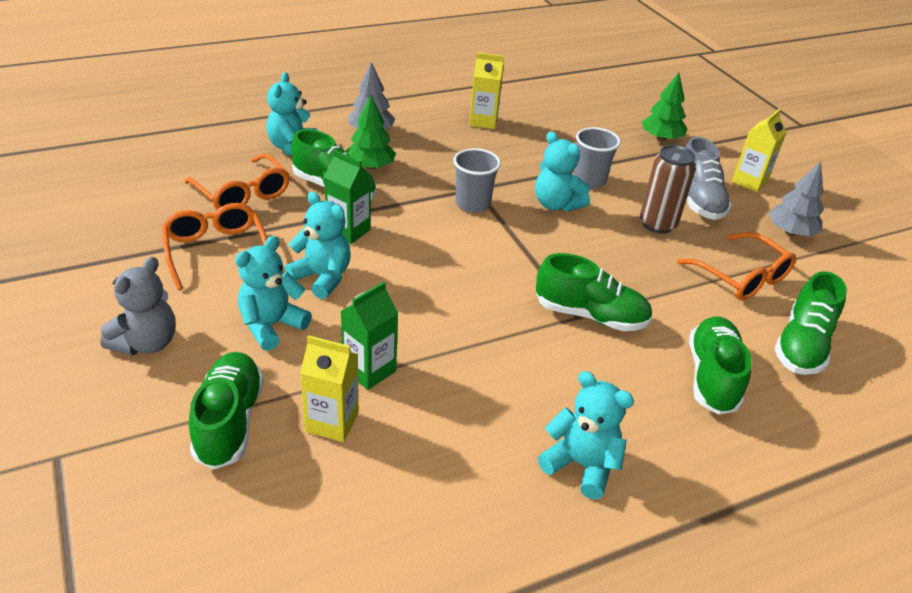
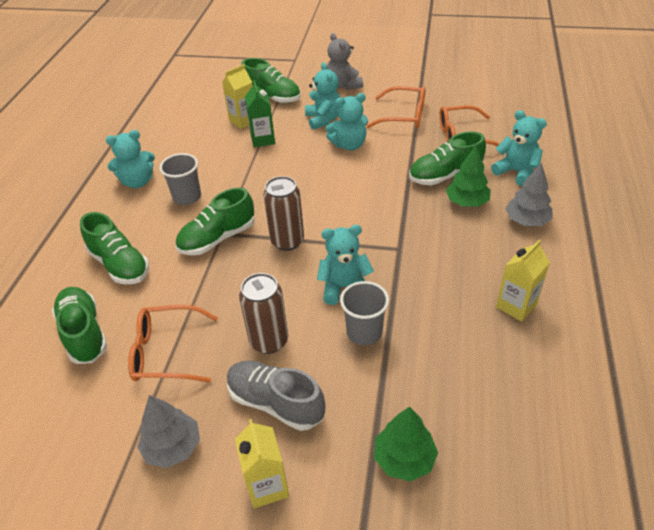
camera: 130 degrees right, 5 degrees up
green carton [324,150,371,244] -> none
grey cup [453,148,501,213] -> grey cup moved to [159,153,201,205]
none -> brown can [263,176,304,251]

